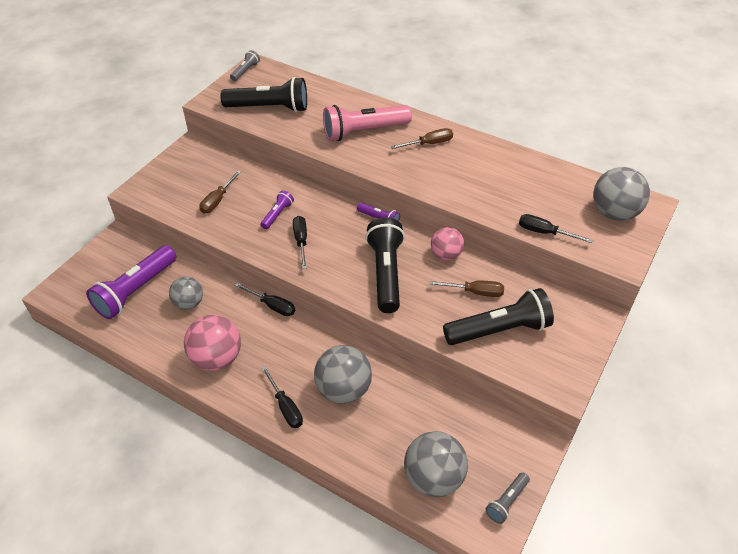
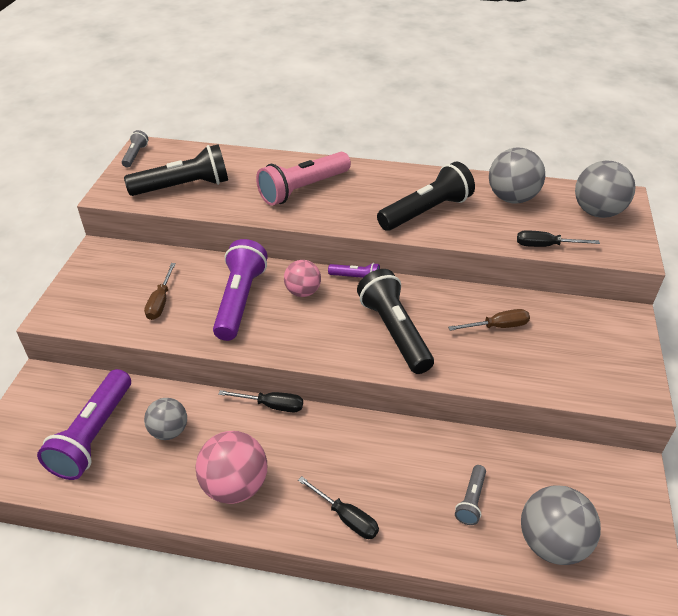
camera: 20 degrees left, 5 degrees down
purple flashlight [261,190,294,229] -> purple flashlight [213,239,267,341], size x2.06
black screwdriver [293,216,307,269] -> none
grey ball [314,345,372,404] -> grey ball moved to [489,148,545,204]
brown screwdriver [391,128,453,149] -> none
pink ball [431,227,464,260] -> pink ball moved to [284,260,321,297]
black flashlight [443,288,554,345] -> black flashlight moved to [377,162,475,231]
grey flashlight [485,472,530,524] -> grey flashlight moved to [455,465,486,525]

